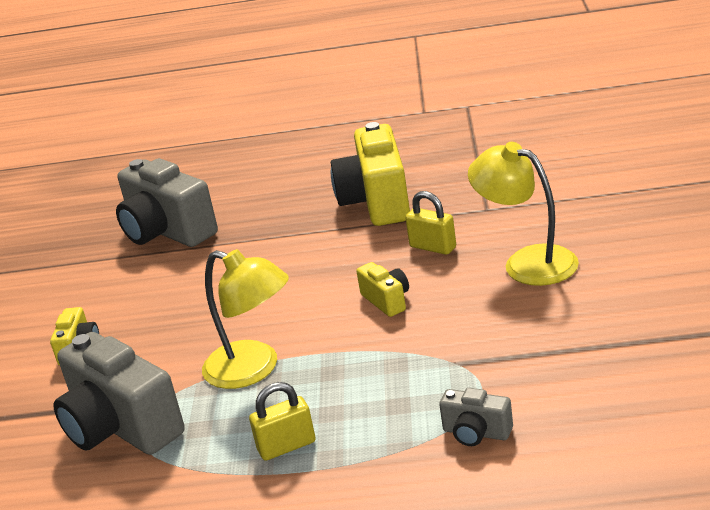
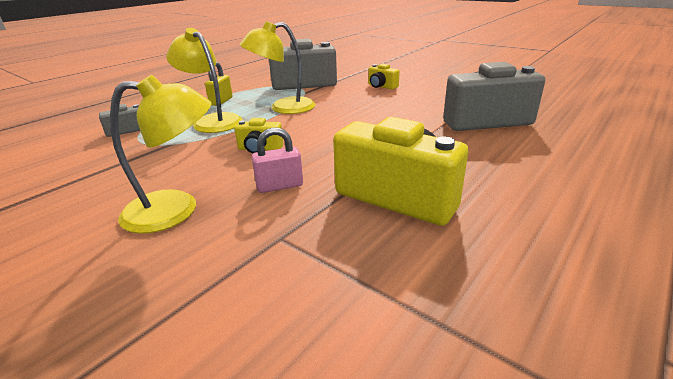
camera: 125 degrees right, 0 degrees up
yellow padlock [405,191,456,255] -> pink padlock [252,127,303,193]
none -> yellow lamp [166,28,243,133]

